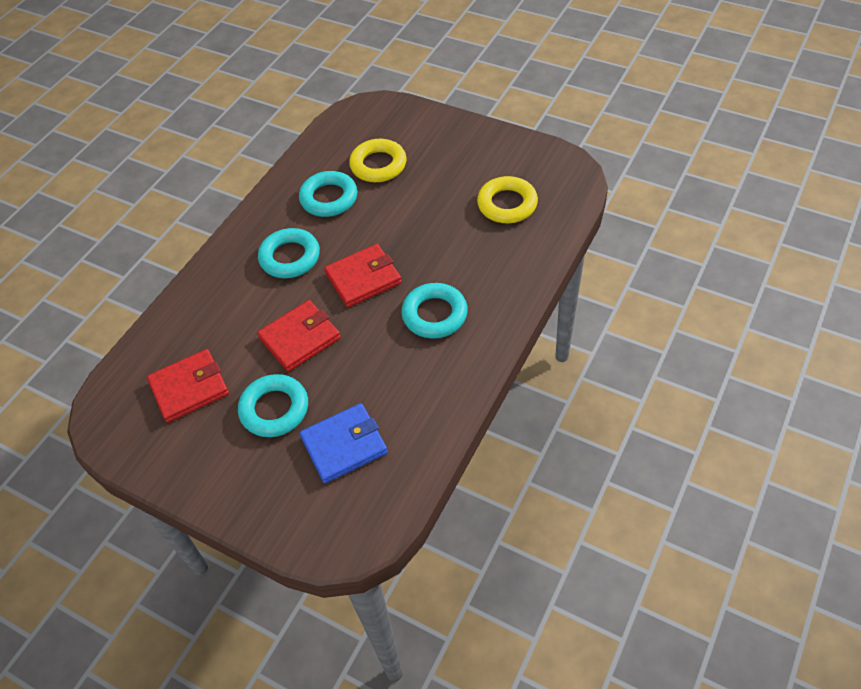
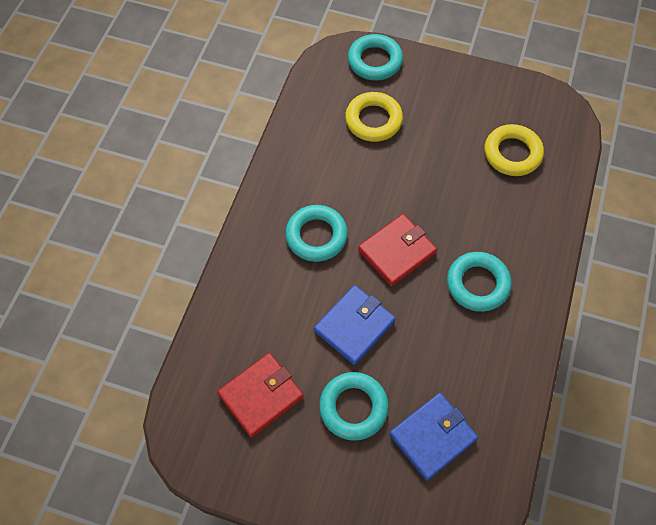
camera: 15 degrees left, 10 degrees up
red wallet [257,300,341,372] -> blue wallet [314,285,396,365]
turquoise ring [299,171,358,217] -> turquoise ring moved to [348,34,403,81]

